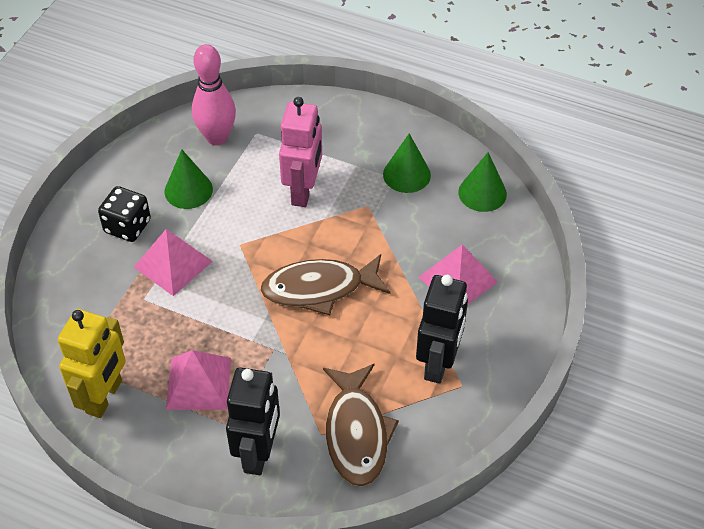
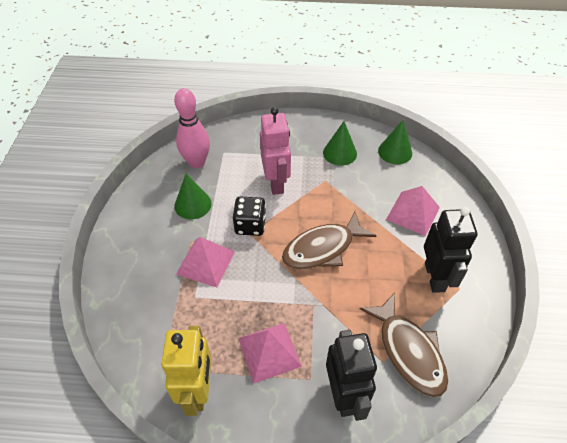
camera: 20 degrees left, 0 degrees up
black dice [98,186,151,242] -> black dice moved to [233,197,266,236]

